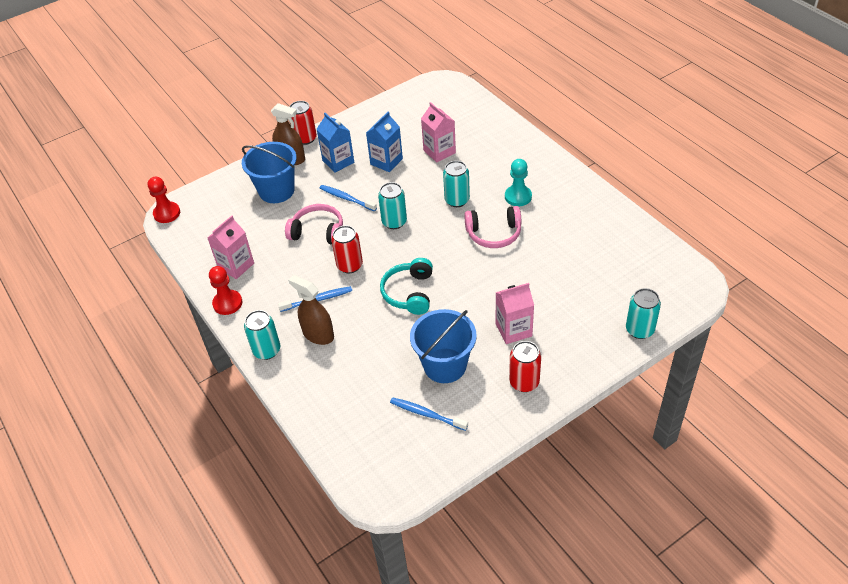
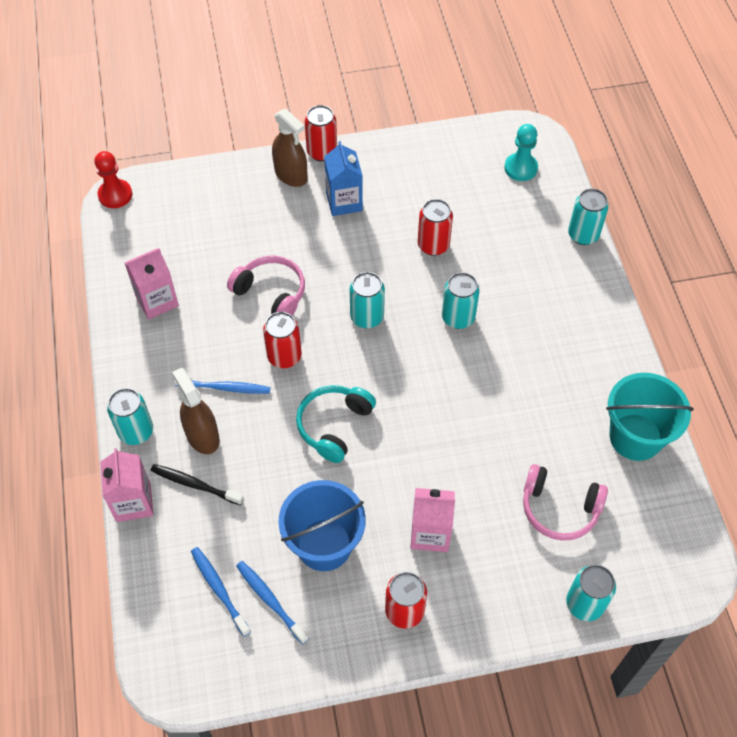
camera: 20 degrees right, 10 degrees up
red pawn [209,266,242,315] -> none
blue bucket [242,142,297,203] -> none
blue toothbrush [320,185,377,211] -> blue toothbrush moved to [191,547,251,637]
blue carton [366,112,403,172] -> none
pink carton [421,102,456,162] -> pink carton moved to [100,448,153,522]
pink headphones [464,206,521,248] -> pink headphones moved to [523,464,608,541]
turquoise pawn [505,159,532,206] -> turquoise pawn moved to [504,124,538,181]
none -> black toothbrush [150,464,244,506]
none -> red can [418,199,453,256]
none -> turquoise can [568,188,609,245]
none -> turquoise bucket [606,373,694,461]

